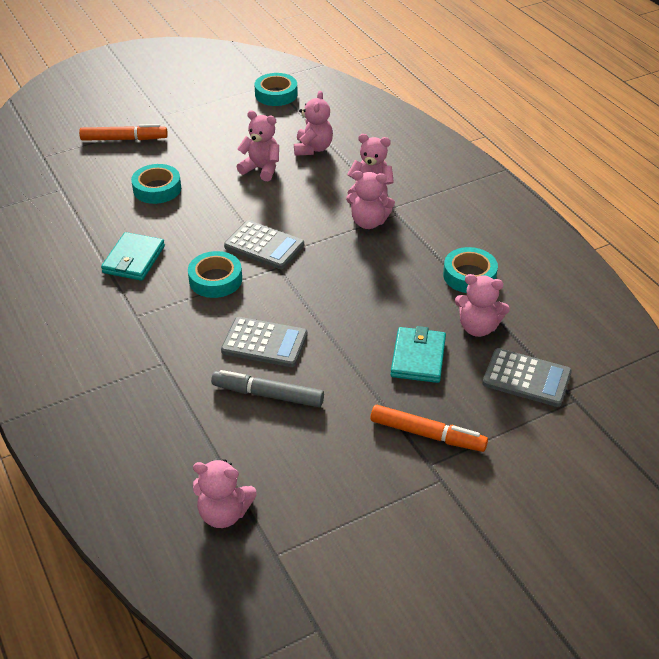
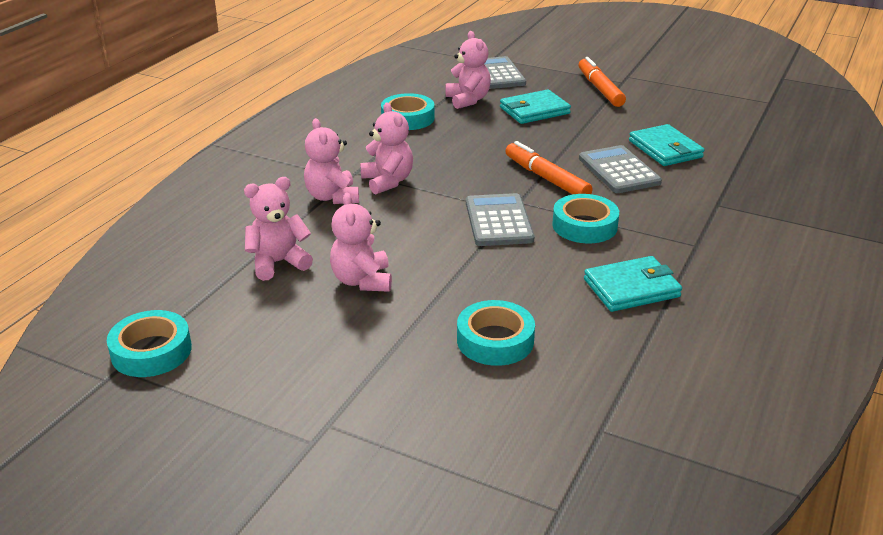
camera: 125 degrees left, 10 degrees down
orange marker [79,124,168,141] -> orange marker moved to [505,141,593,194]
pink teddy bear [193,459,257,528] -> none
grey marker [211,370,324,407] -> turquoise wallet [629,124,704,166]

